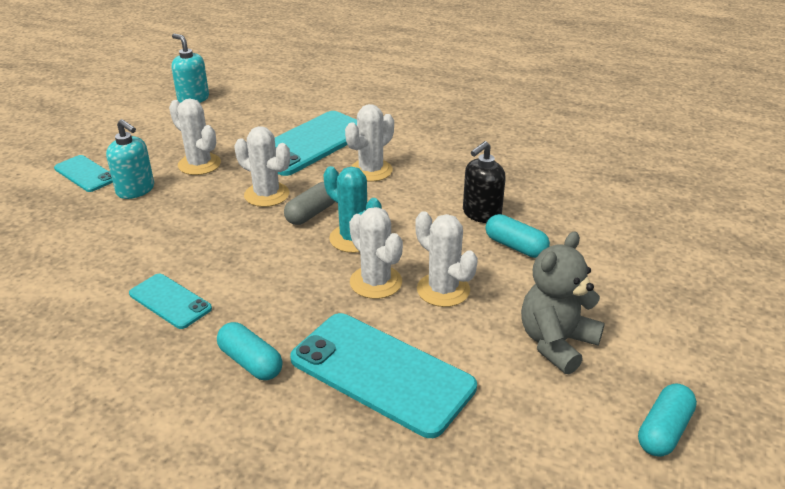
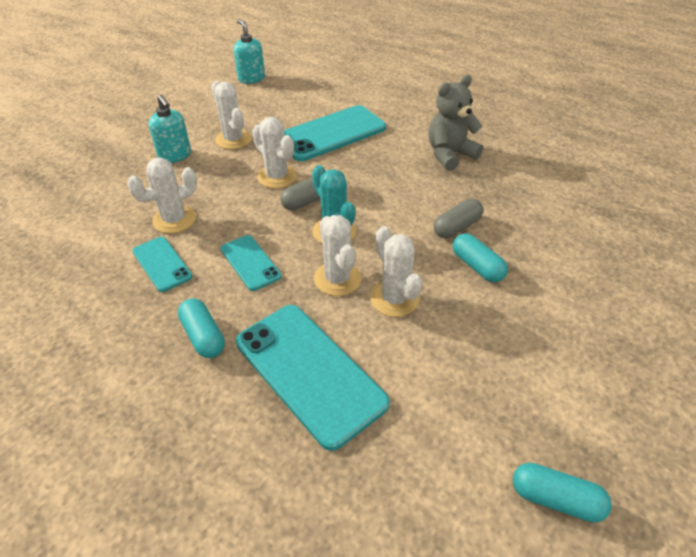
camera: 15 degrees right, 10 degrees up
turquoise phone [54,155,113,192] -> turquoise phone moved to [221,235,282,291]
white cactus [345,104,394,182] -> white cactus moved to [127,158,197,234]
black soap dispenser [463,141,506,223] -> grey capsule [434,198,483,238]
grey teddy bear [521,232,605,374] -> grey teddy bear moved to [428,75,483,171]
turquoise capsule [638,383,697,457] -> turquoise capsule turned 60 degrees clockwise [513,463,612,523]

